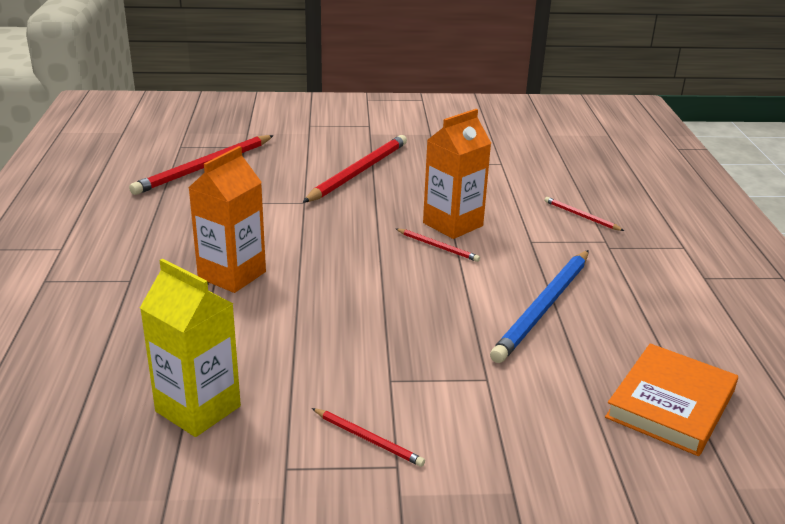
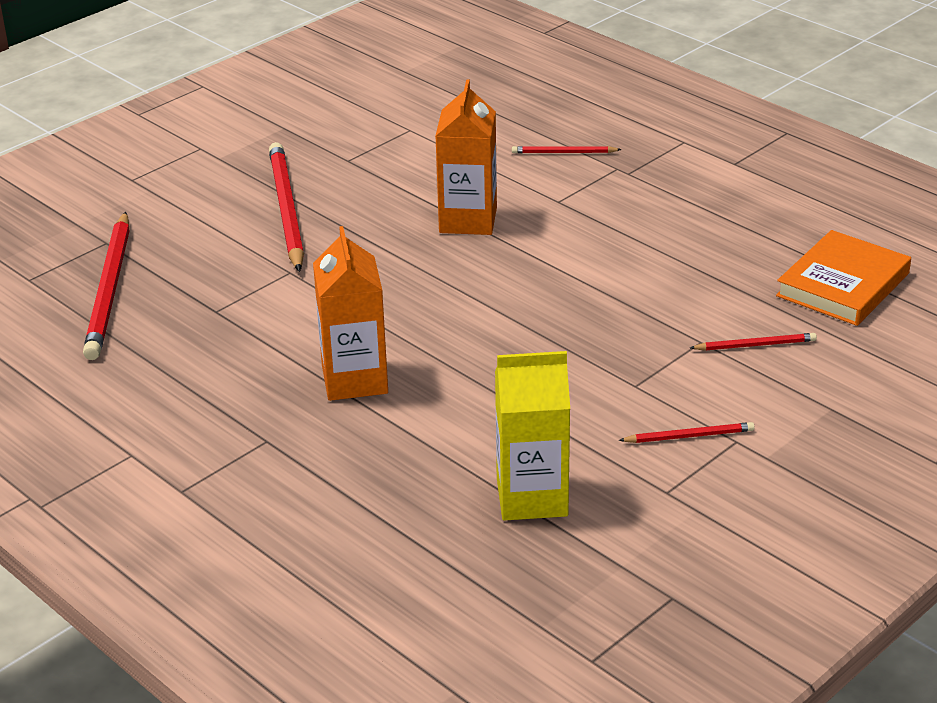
camera: 40 degrees left, 5 degrees up
red pencil [396,229,480,262] -> red pencil moved to [690,333,817,351]
blue pencil [490,250,589,363] -> none
orange book [605,343,738,456] -> orange book turned 45 degrees clockwise [776,230,911,326]

